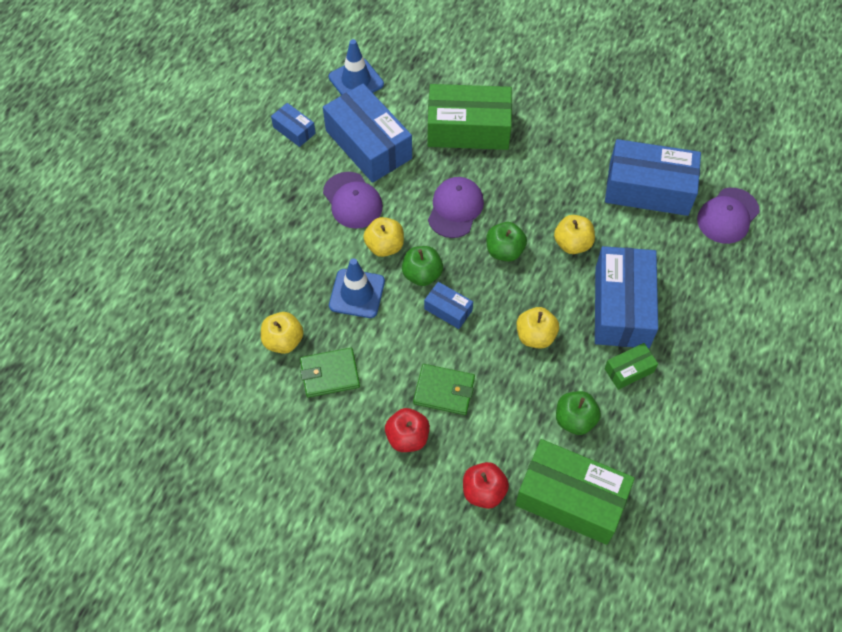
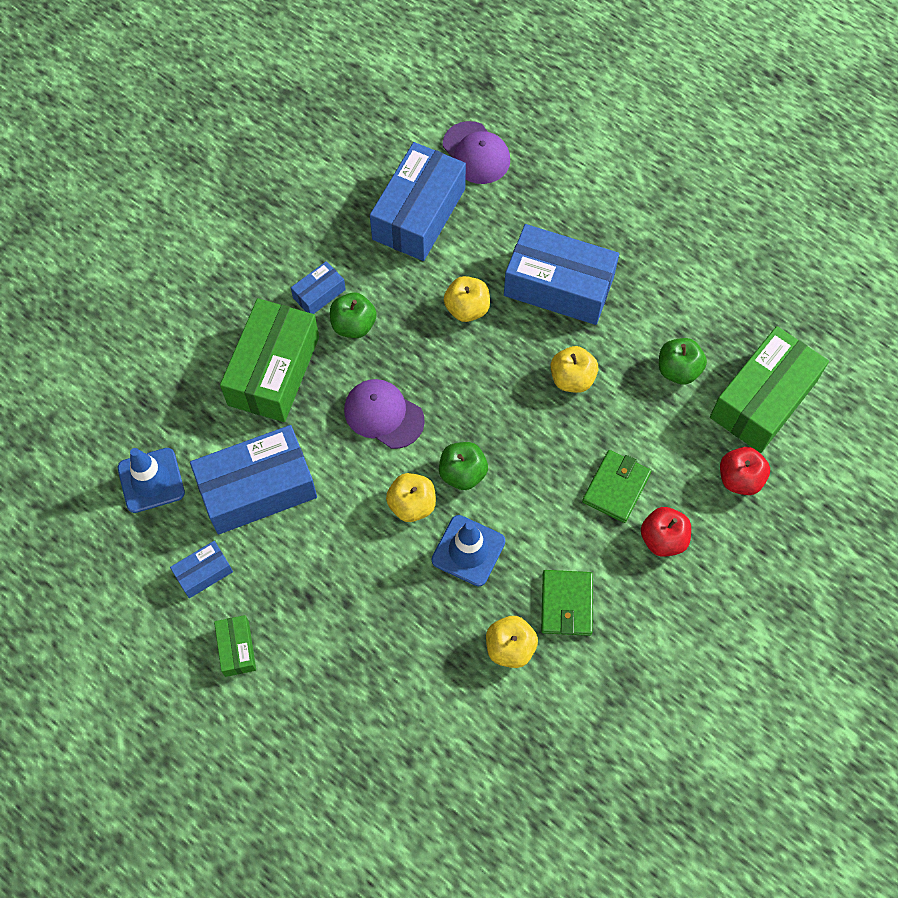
camera: 75 degrees left, 5 degrees up
purple cap [323,172,383,229] -> none
blue box [424,282,473,329] -> blue box moved to [291,261,346,314]
green apple [486,222,527,262] -> green apple moved to [330,293,377,338]
green box [604,343,658,390] -> green box moved to [214,615,256,677]

